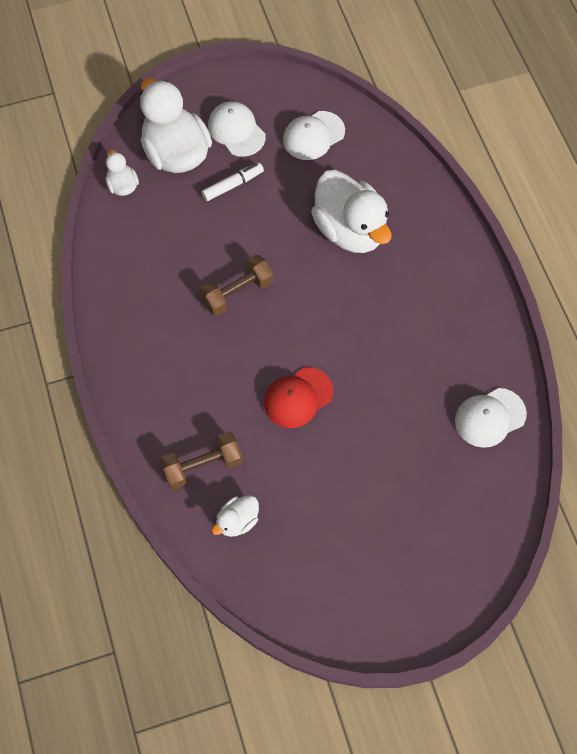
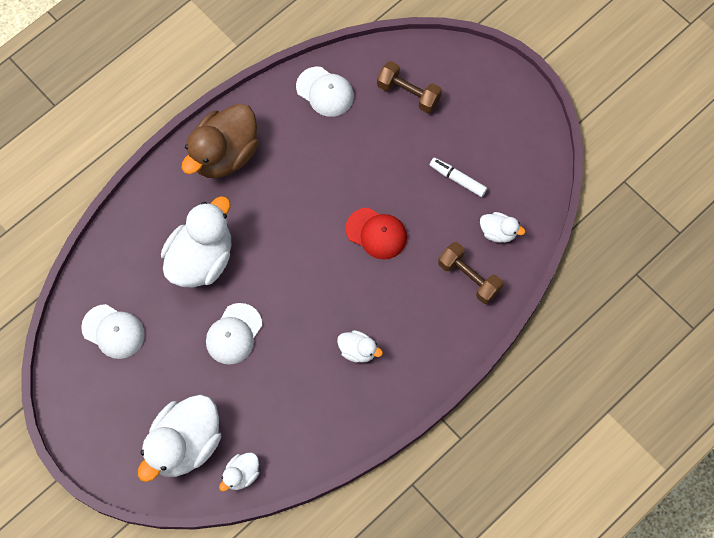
camera: 115 degrees left, 5 degrees up
brown dumbbell [199,255,273,316] -> brown dumbbell moved to [377,61,442,113]
white marker [202,162,264,201] -> white marker moved to [430,158,487,197]
white cap [208,101,266,157] -> white cap moved to [206,303,262,365]
none -> brown duck [182,104,259,178]
none -> white duck [337,330,383,363]

